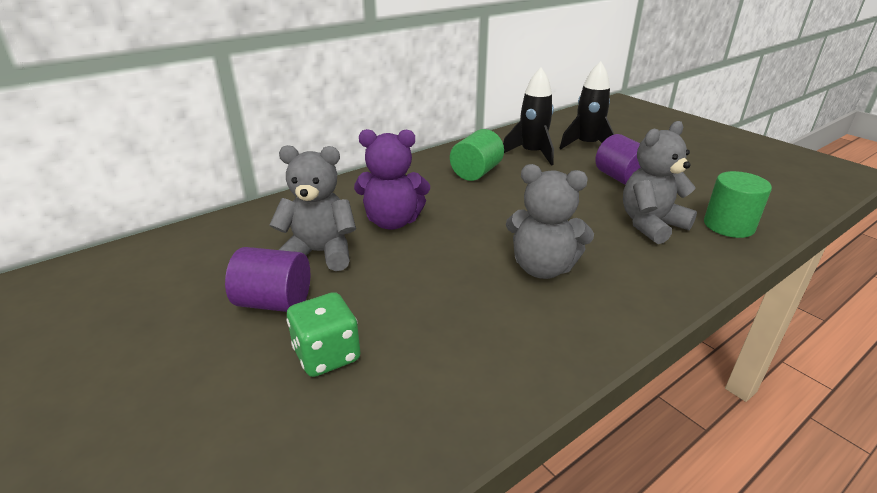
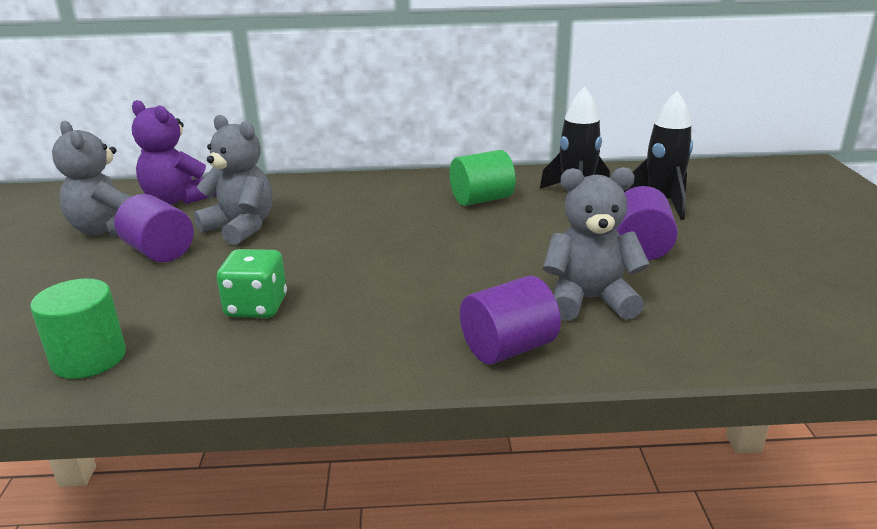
camera: 35 degrees right, 5 degrees down
green dice [286,292,361,377] -> green dice moved to [217,249,287,318]
purple teddy bear [354,129,430,230] -> purple teddy bear moved to [132,100,217,205]
grey teddy bear [506,164,594,279] -> grey teddy bear moved to [52,121,131,237]
green cylinder [704,171,772,238] -> green cylinder moved to [30,278,126,379]
none -> purple cylinder [460,276,561,365]

